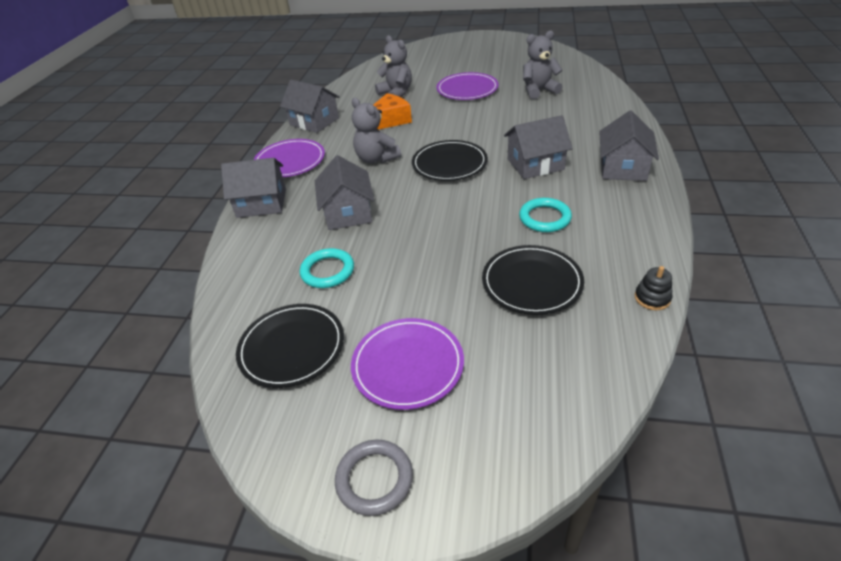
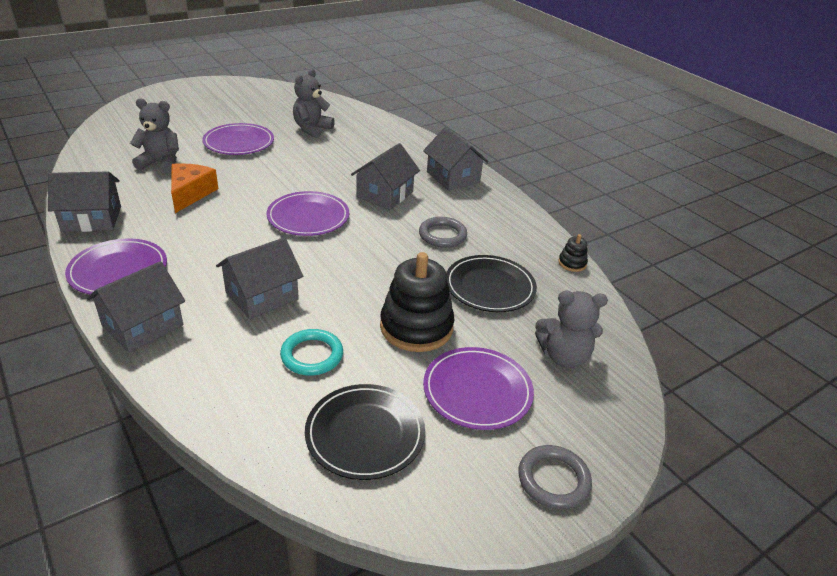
camera: 50 degrees left, 5 degrees down
grey house [315,155,374,230] -> grey house turned 75 degrees counterclockwise [216,237,303,319]
grey teddy bear [352,98,401,163] -> grey teddy bear moved to [535,291,608,368]
black plate [412,140,488,181] -> purple plate [266,191,349,236]
turquoise ring [519,198,572,232] -> grey ring [419,217,467,248]
none -> black stacking toy [380,252,455,352]

